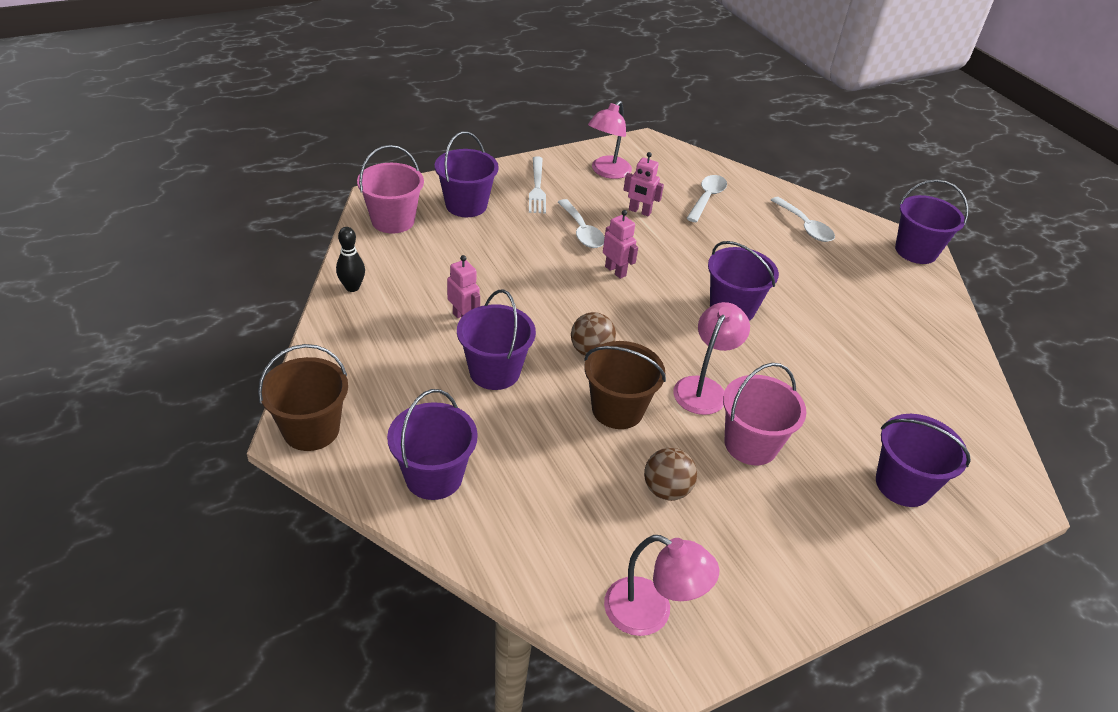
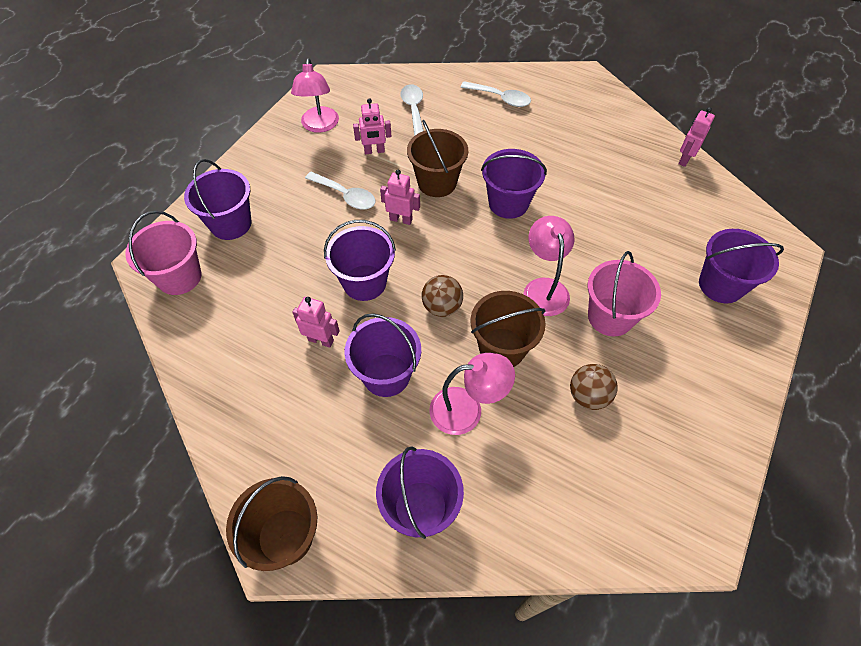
camera: 30 degrees left, 15 degrees up
black bowling pin [336,227,365,292] -> none
white fork [529,156,546,214] -> none
pink lamp [604,535,719,636] -> pink lamp moved to [430,353,515,435]
purple bucket [895,179,968,264] -> purple bucket moved to [324,220,396,301]
none -> brown bucket [407,120,468,197]
none -> pink robot [678,107,715,167]

